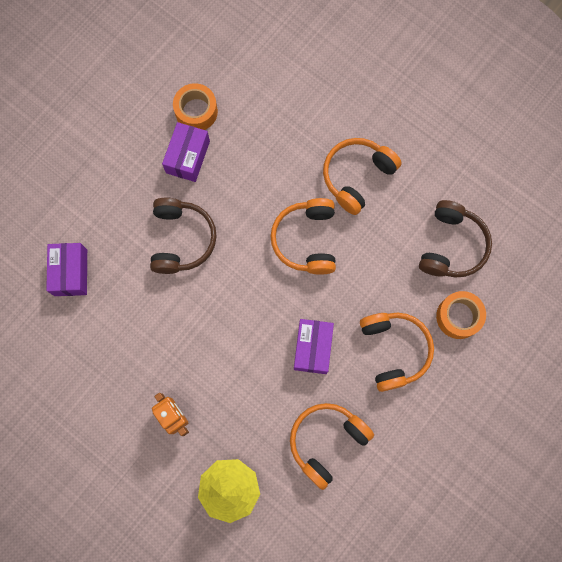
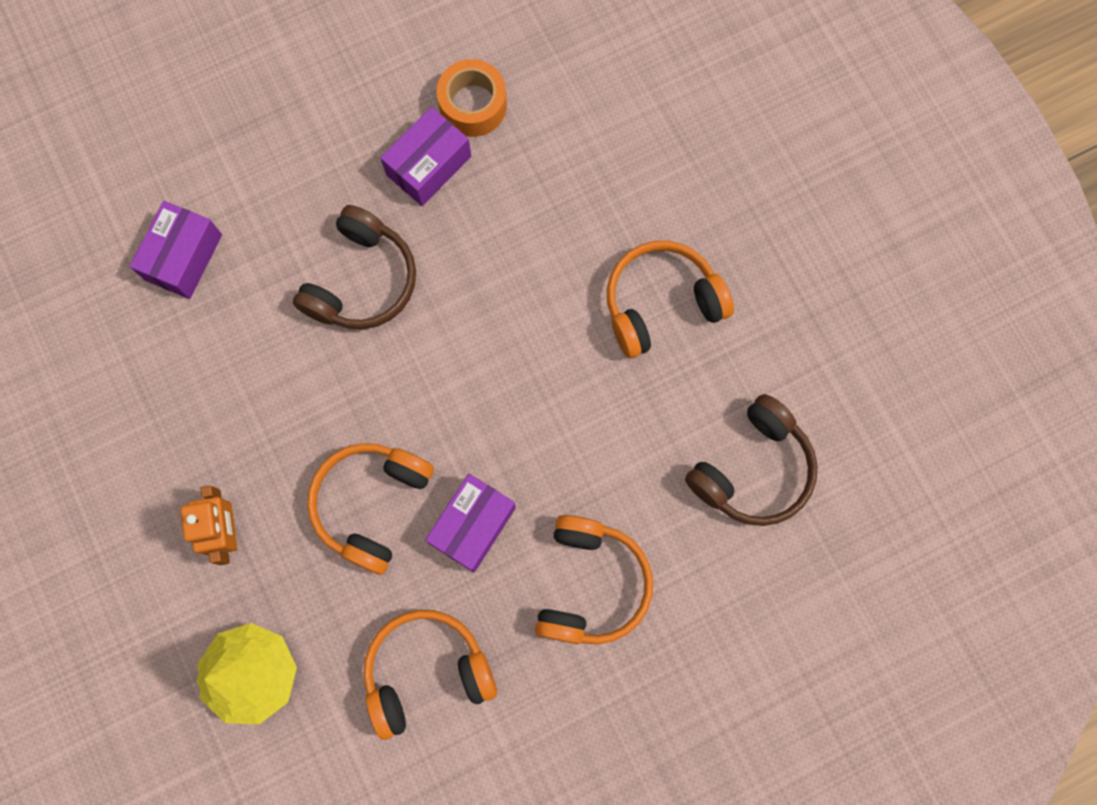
camera: 25 degrees right, 0 degrees up
orange headphones [271,198,336,275] -> orange headphones moved to [307,443,434,575]
orange tape [436,291,486,339] -> none

